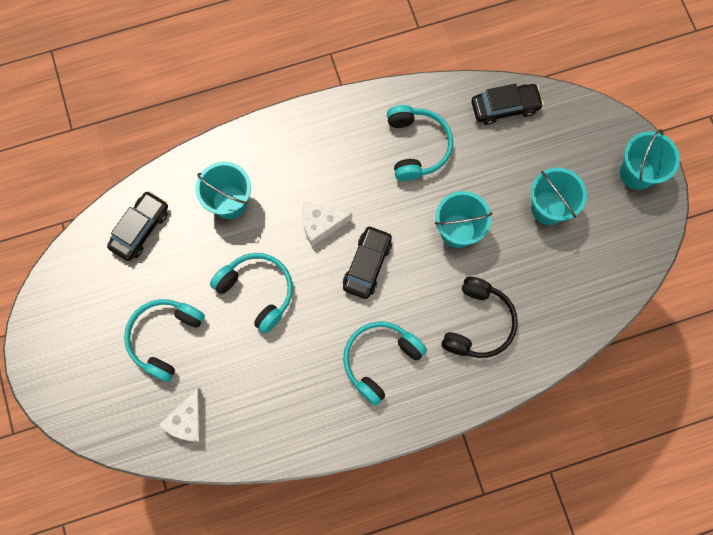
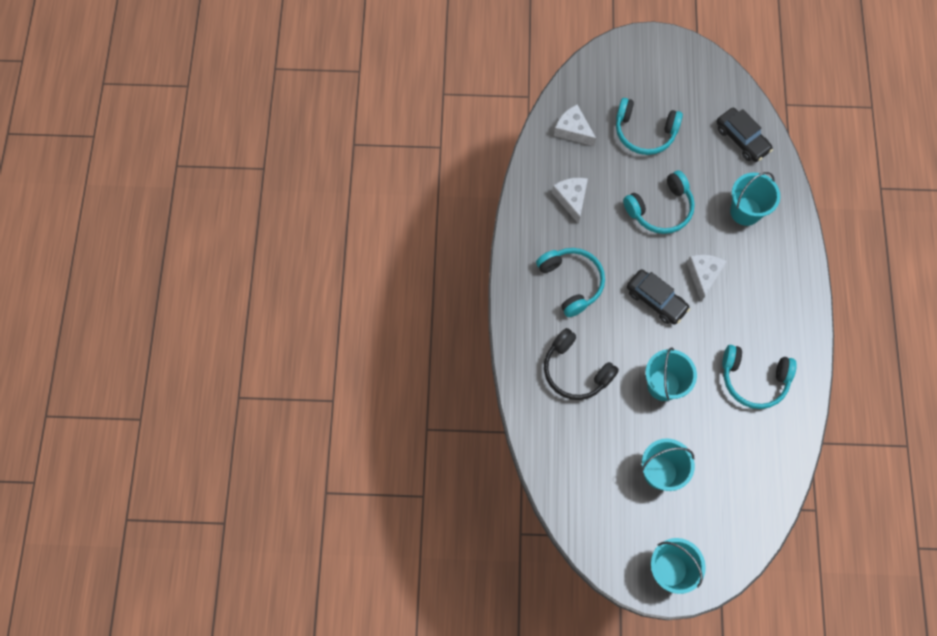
camera: 110 degrees right, 5 degrees down
turquoise headphones [124,299,205,382] -> turquoise headphones turned 150 degrees clockwise [616,98,683,155]
black car [471,84,544,125] -> none
none -> white cheese [552,178,588,224]

